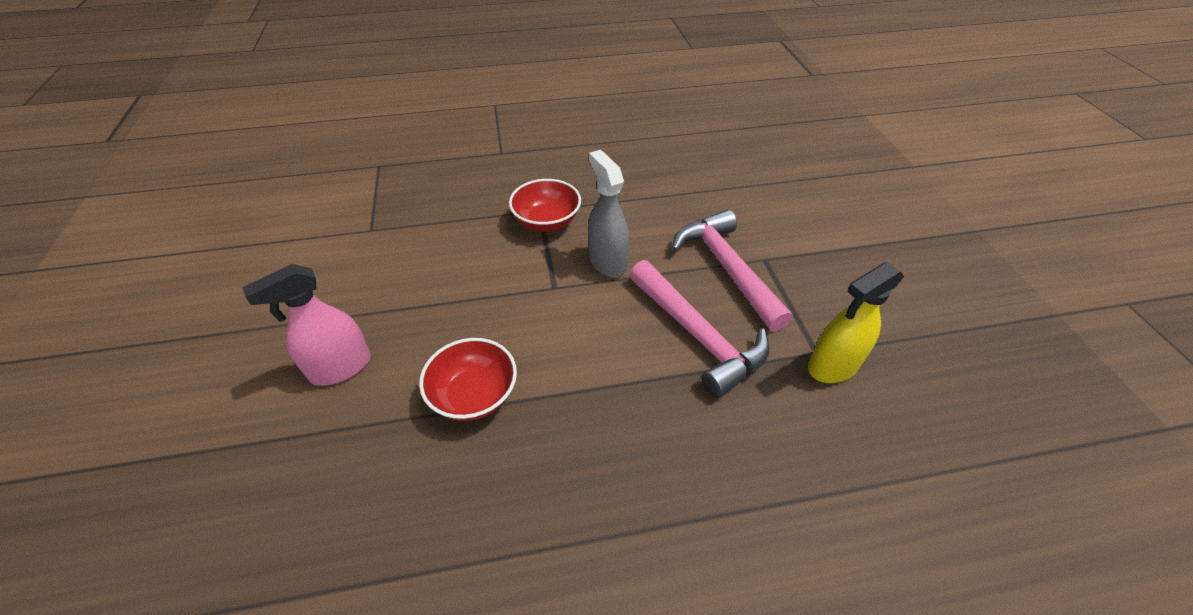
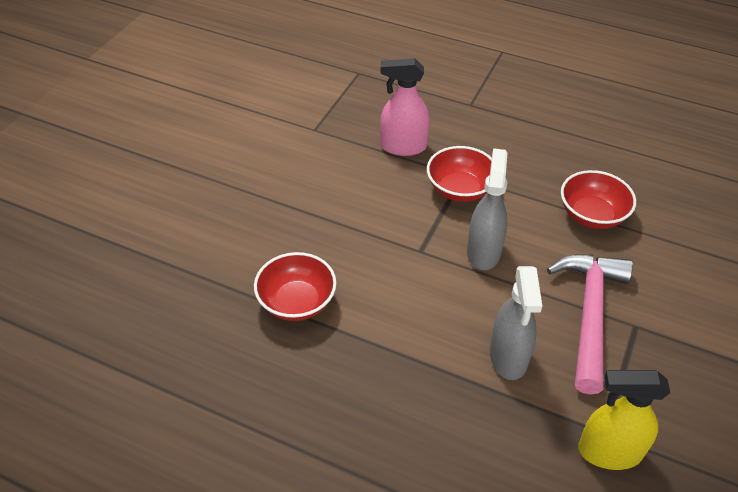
camera: 35 degrees right, 0 degrees up
pink spray bottle [242,264,371,386] -> pink spray bottle moved to [380,58,430,156]
pink hammer [629,260,770,398] -> grey spray bottle [490,266,542,380]
none -> red bowl [561,170,636,229]

